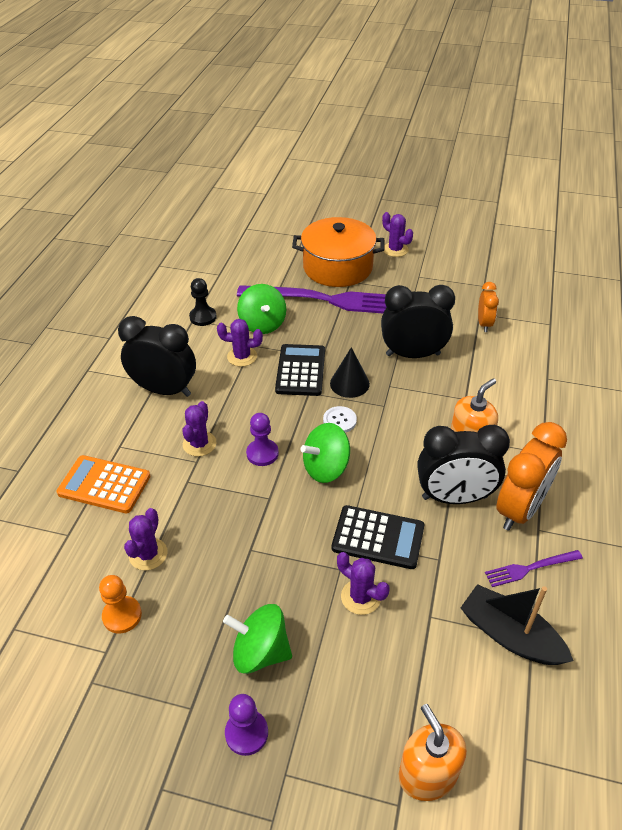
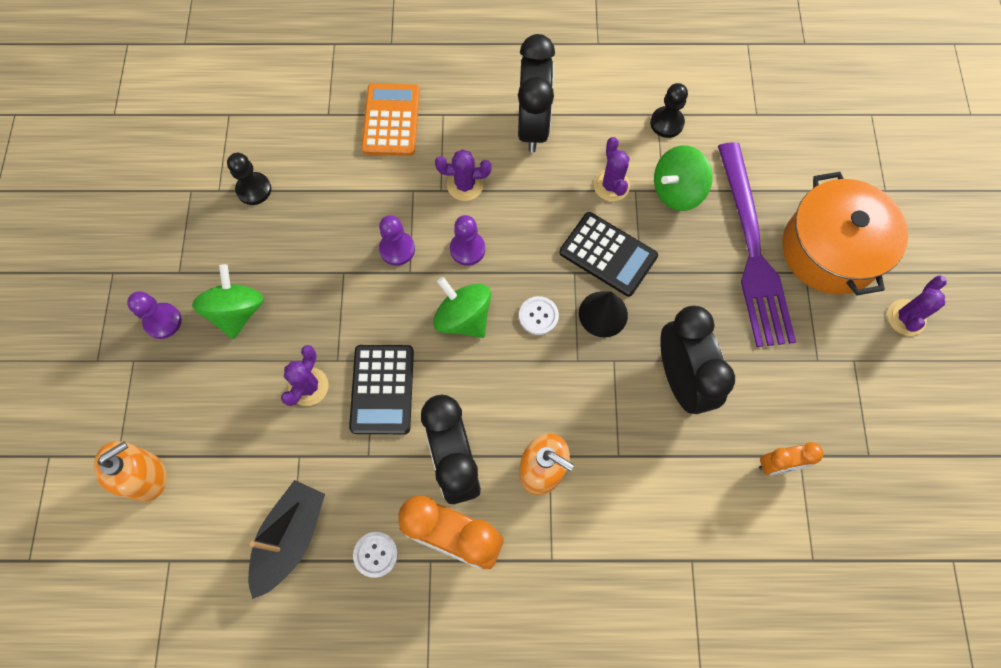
camera: 75 degrees right, 25 degrees up
orange pawn [99,575,142,634] -> black pawn [227,153,271,205]
purple cactus [124,508,167,571] -> none
black calculator [275,344,325,396] -> black calculator turned 45 degrees clockwise [560,212,658,296]
purple fork [485,550,583,587] -> white button [353,532,398,578]
none -> purple pawn [379,215,415,266]

